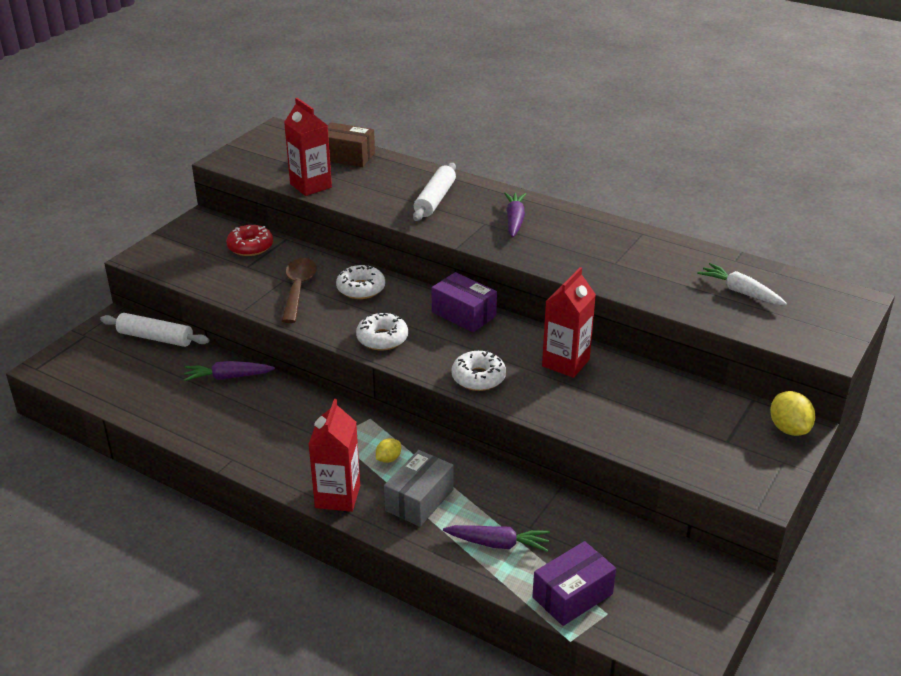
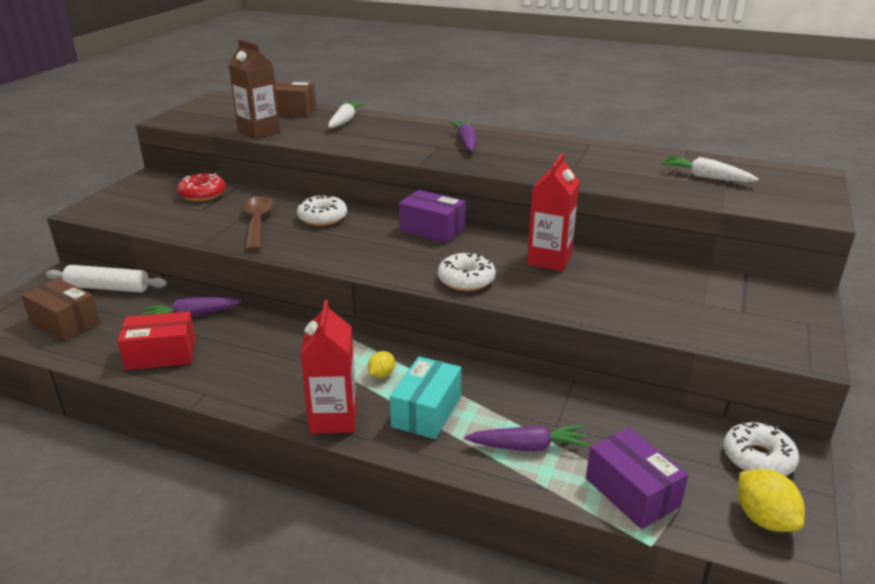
camera: 10 degrees left, 5 degrees down
red carton [284,98,332,196] -> brown carton [228,39,280,139]
white donut [356,312,408,350] -> white donut moved to [723,422,799,476]
grey box [384,450,454,527] -> turquoise box [390,357,461,439]
white rolling pin [413,163,456,221] -> none
purple box [532,541,616,626] -> purple box turned 75 degrees counterclockwise [586,427,688,529]
yellow lemon [770,391,815,436] -> yellow lemon moved to [738,469,805,532]
none -> brown box [21,278,100,341]
none -> red box [117,311,196,370]
none -> white carrot [329,102,365,128]

